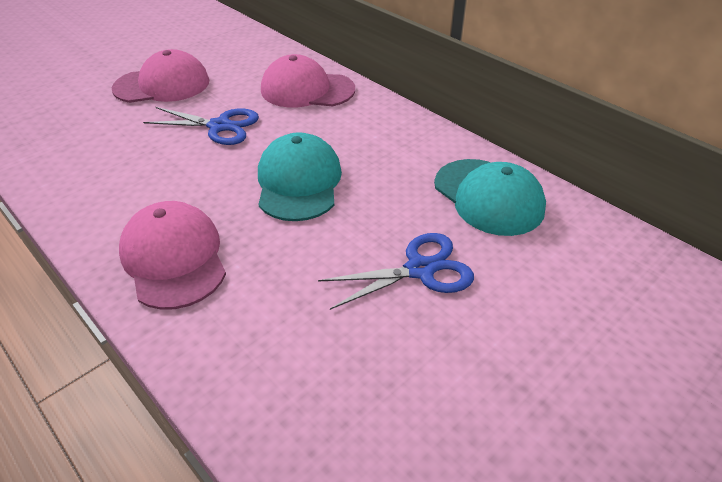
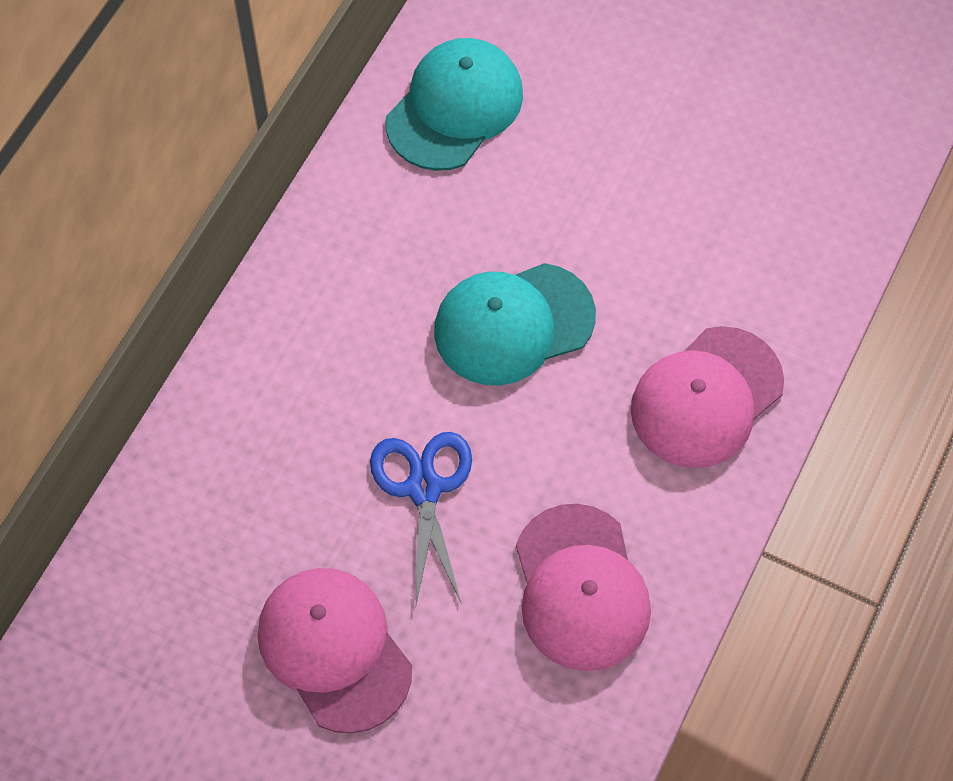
camera: 110 degrees left, 20 degrees up
pink cap [261,54,355,107] -> pink cap moved to [516,504,651,671]
blue scissors [318,233,474,310] -> none

